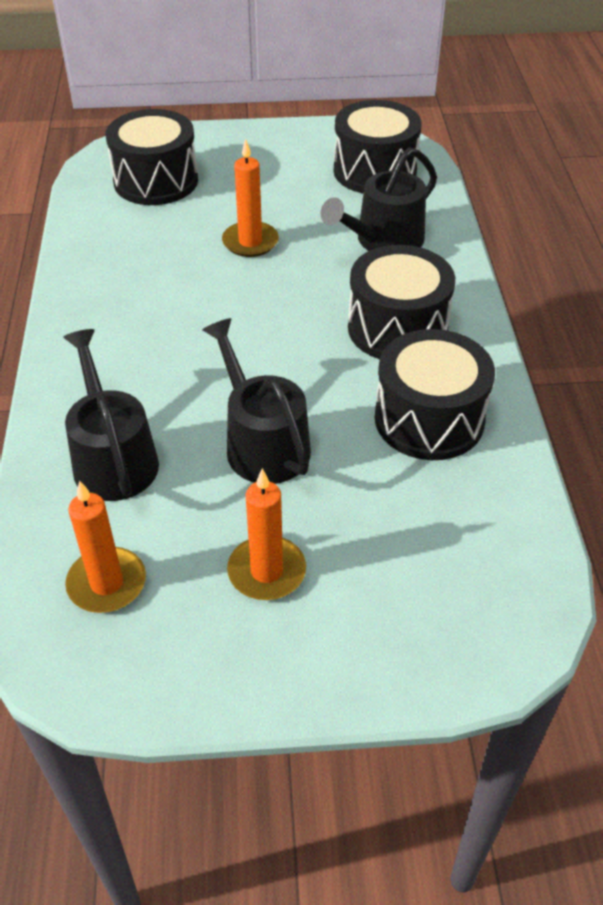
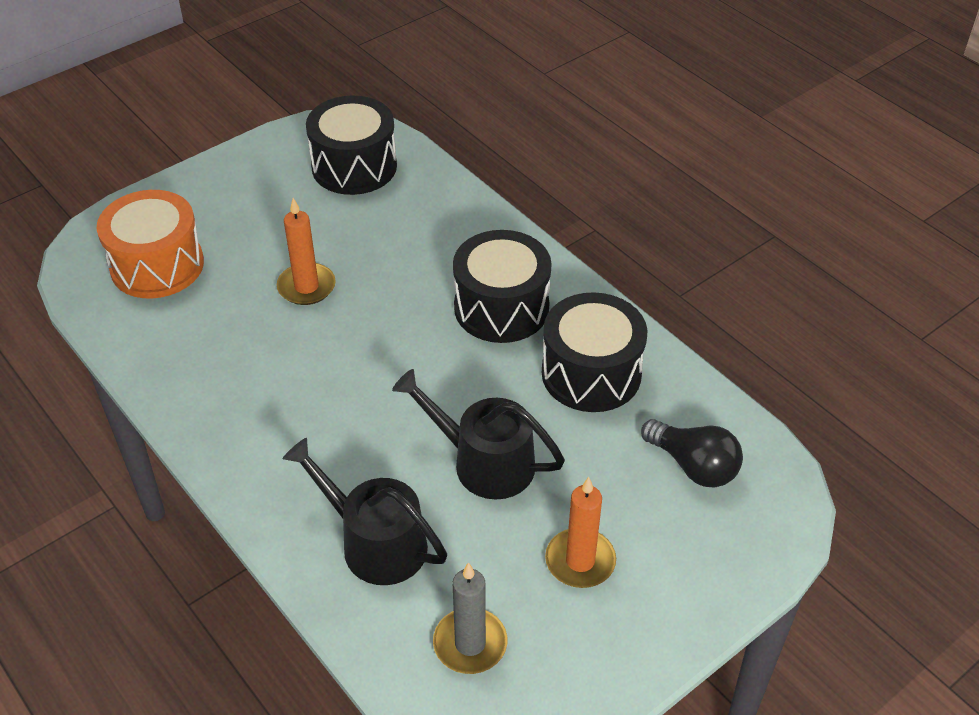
camera: 35 degrees left, 0 degrees up
orange candle [65,480,146,613] -> grey candle [433,562,507,674]
black drum [106,109,198,205] -> orange drum [96,190,204,299]
black watering can [321,148,437,251] -> none
none -> black light bulb [641,419,743,488]

